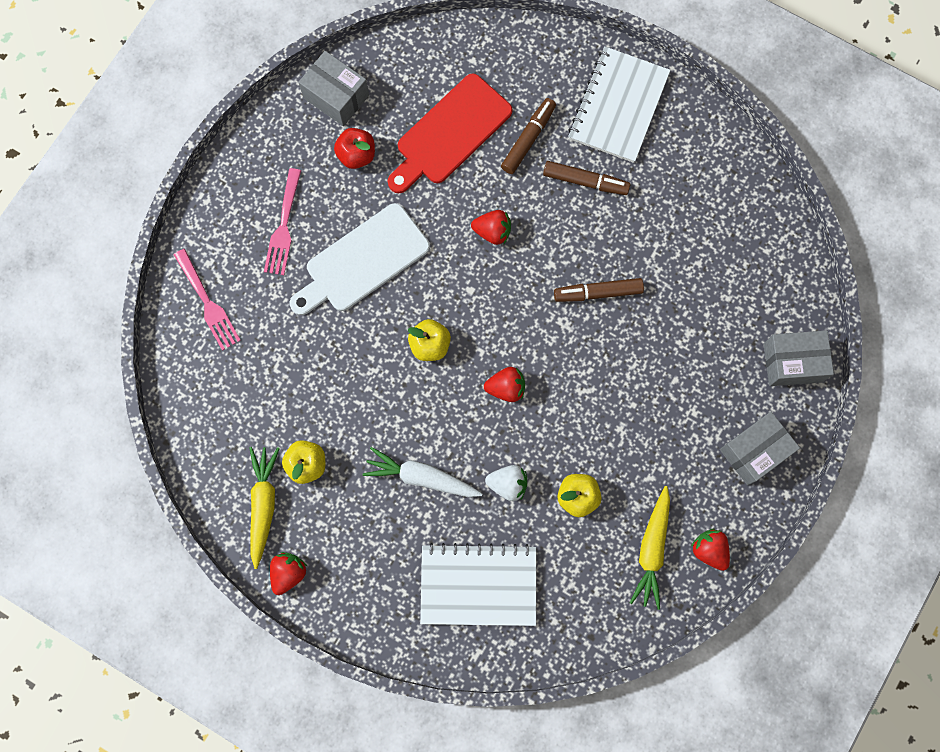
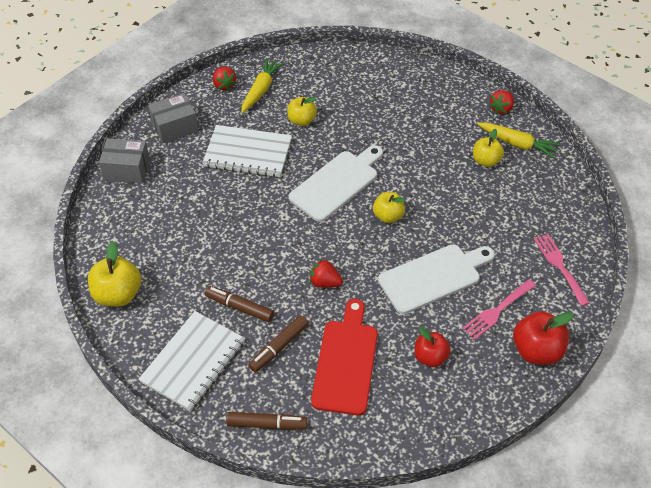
camera: 170 degrees left, 25 degrees down
yellow carrot [249,447,280,569] -> yellow carrot turned 75 degrees counterclockwise [477,123,560,158]
pink fork [264,168,301,275] -> pink fork turned 150 degrees counterclockwise [462,279,536,340]
grey box [298,51,369,126] -> none
white carrot [363,447,482,497] -> none
red cutting board [388,73,513,193] -> red cutting board turned 45 degrees counterclockwise [311,299,378,416]
white notebook [420,543,536,626] -> white notebook moved to [202,125,292,178]
red strawberry [484,367,525,402] -> white cutting board [289,145,383,222]
white strawberry [485,465,527,501] -> none
brown marker [554,278,644,302] -> brown marker moved to [226,412,307,430]
none -> yellow apple [88,242,141,307]
none -> red apple [513,311,573,365]

